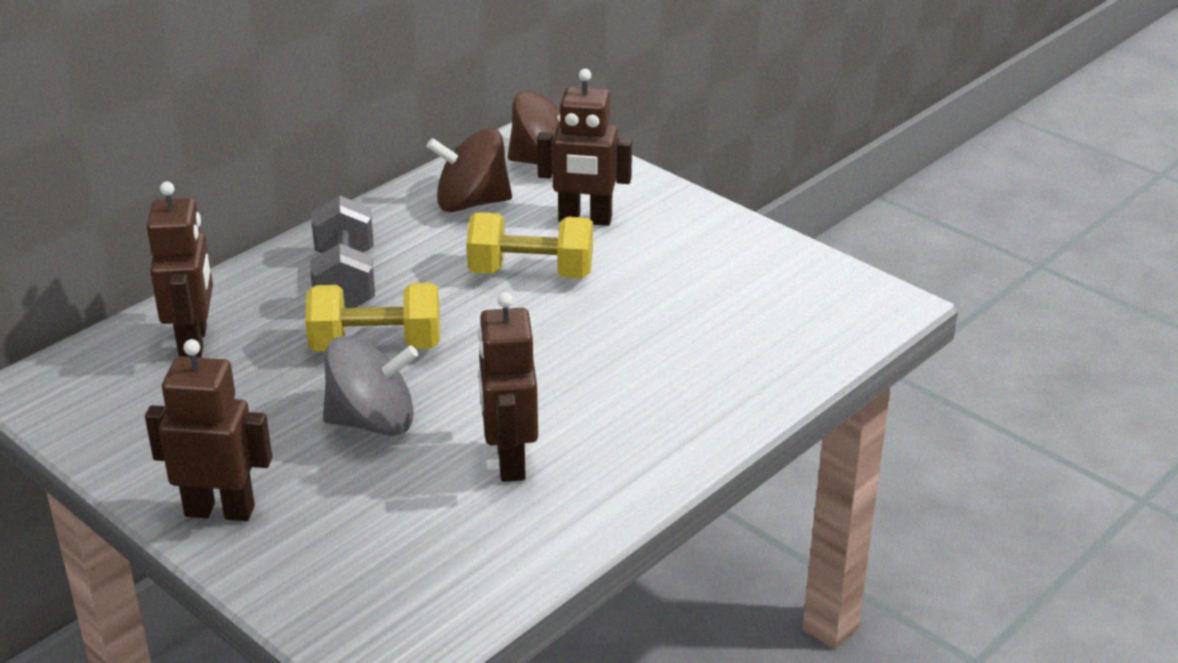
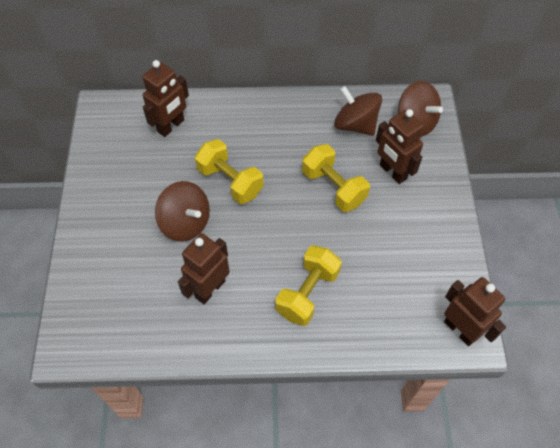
camera: 45 degrees right, 25 degrees up
brown robot [145,339,272,521] -> brown robot moved to [444,277,506,346]
grey dumbbell [310,196,375,308] -> none
grey spinning top [323,336,418,436] -> brown spinning top [155,181,210,242]
none -> yellow dumbbell [275,246,342,326]

